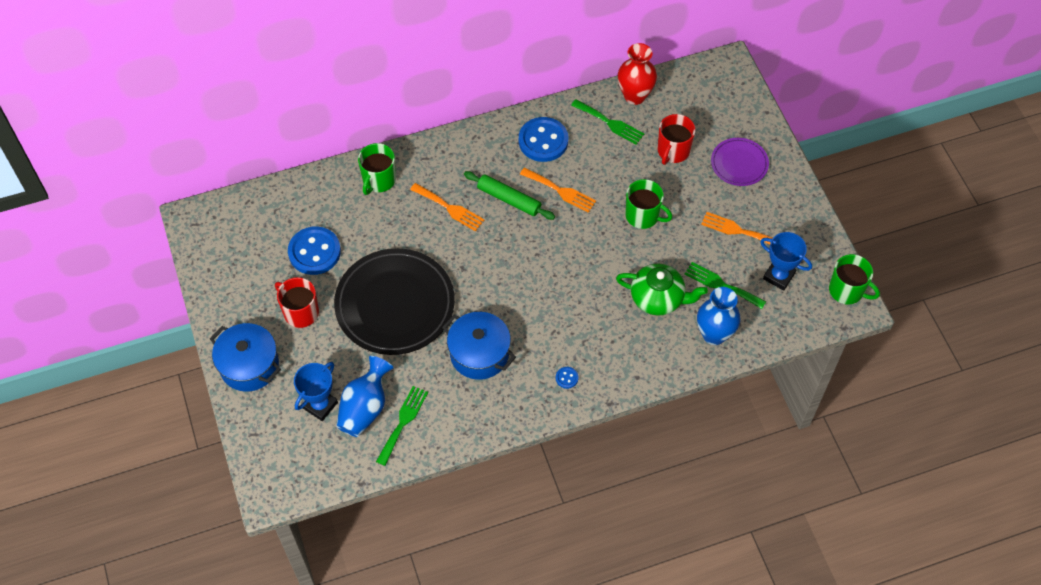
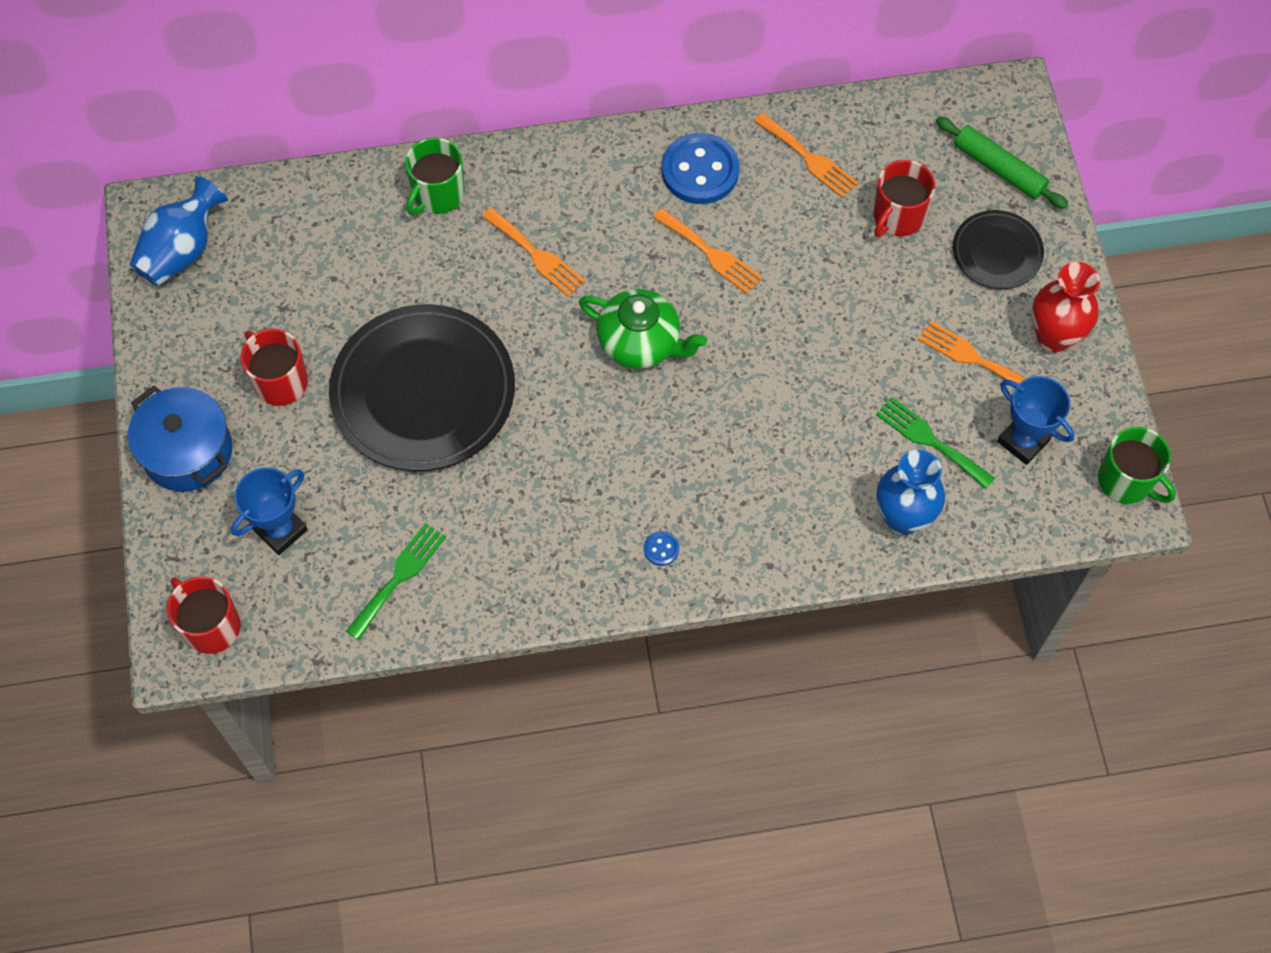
camera: 10 degrees right, 5 degrees up
blue button [288,226,341,275] -> none
blue vase [336,356,394,437] -> blue vase moved to [129,176,228,286]
blue pot [442,312,516,380] -> none
green rolling pin [464,171,555,220] -> green rolling pin moved to [936,117,1068,209]
green fork [571,99,644,145] -> orange fork [754,113,858,198]
green teapot [616,264,708,316] -> green teapot moved to [579,289,707,369]
red vase [618,43,657,105] -> red vase moved to [1032,262,1100,352]
green mug [625,179,672,229] -> none
purple plate [711,138,769,186] -> black plate [953,210,1044,289]
none -> red mug [167,576,241,654]

